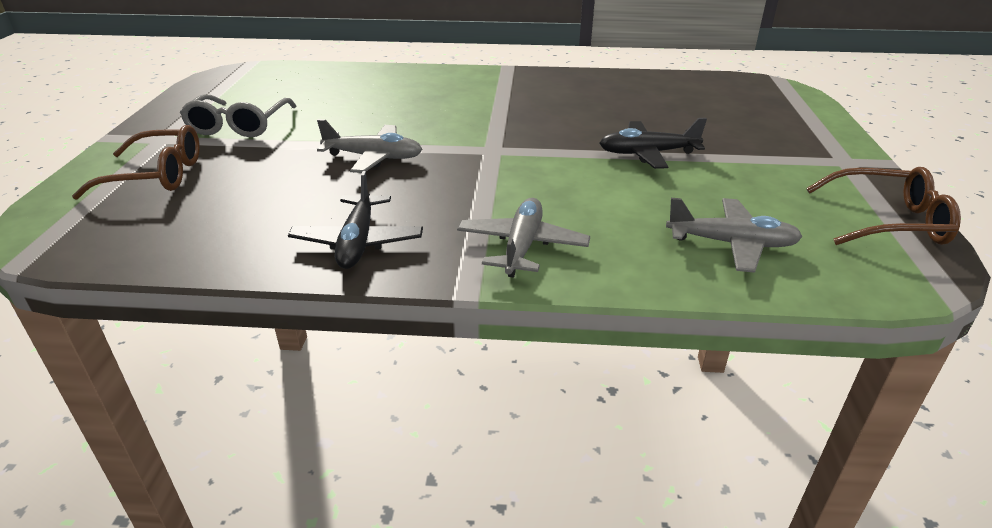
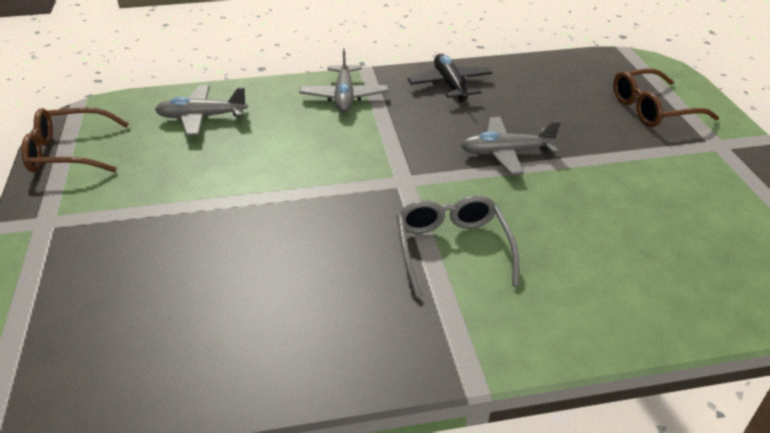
camera: 165 degrees right, 5 degrees up
grey glasses [180,95,296,137] -> grey glasses moved to [396,195,519,298]
black plane [600,118,707,169] -> none

